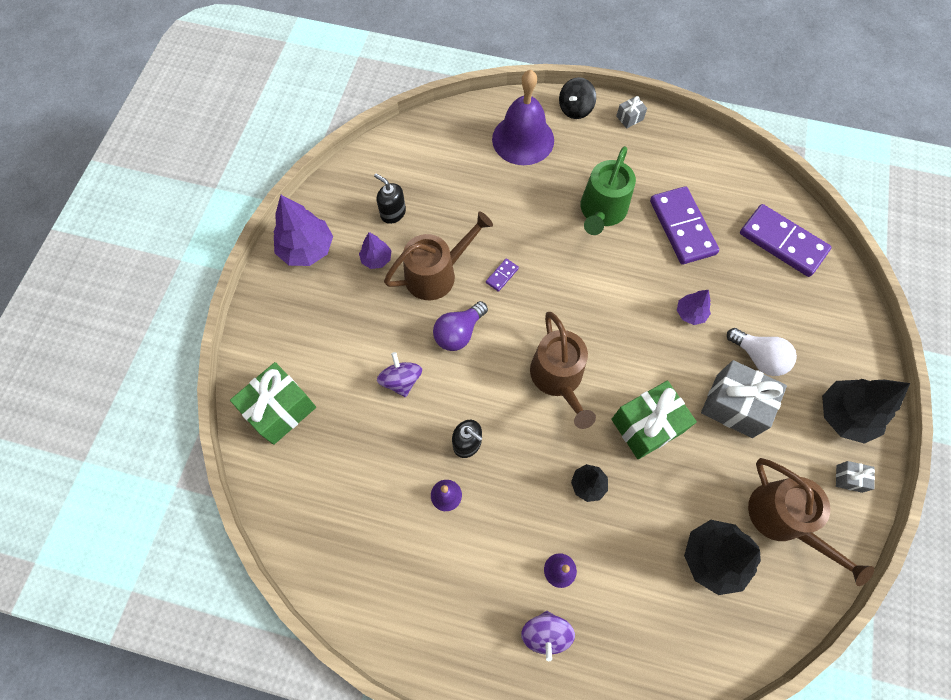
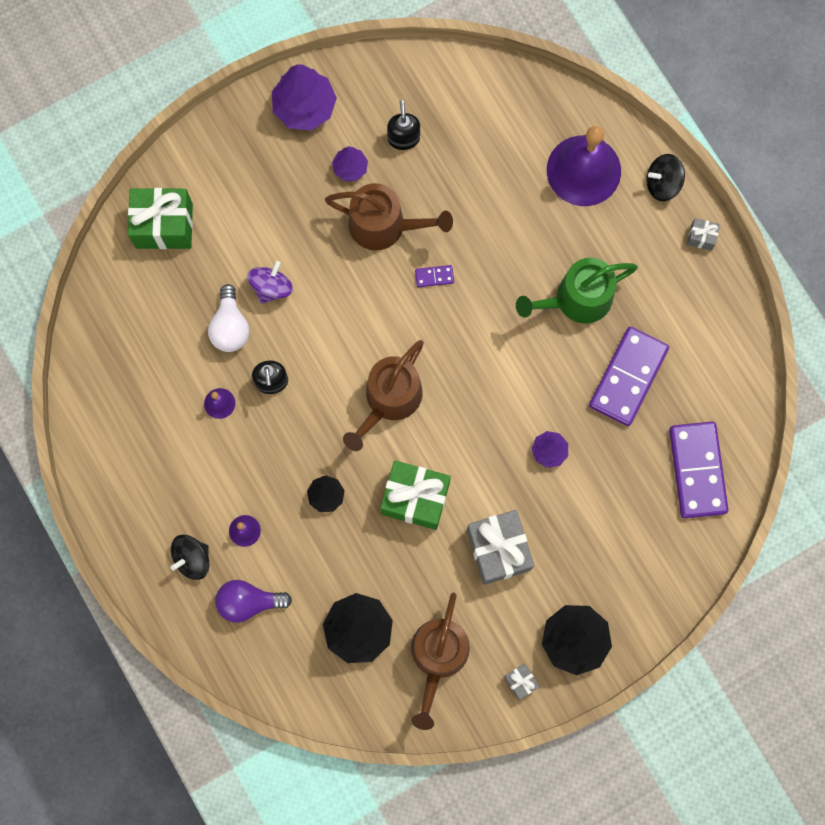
camera: 45 degrees right, 10 degrees up
purple light bulb [433,301,488,351] -> purple light bulb moved to [215,580,292,623]
purple spinning top [521,611,575,661] -> black spinning top [171,535,209,580]
white light bulb [727,328,797,376] -> white light bulb moved to [208,284,249,352]

